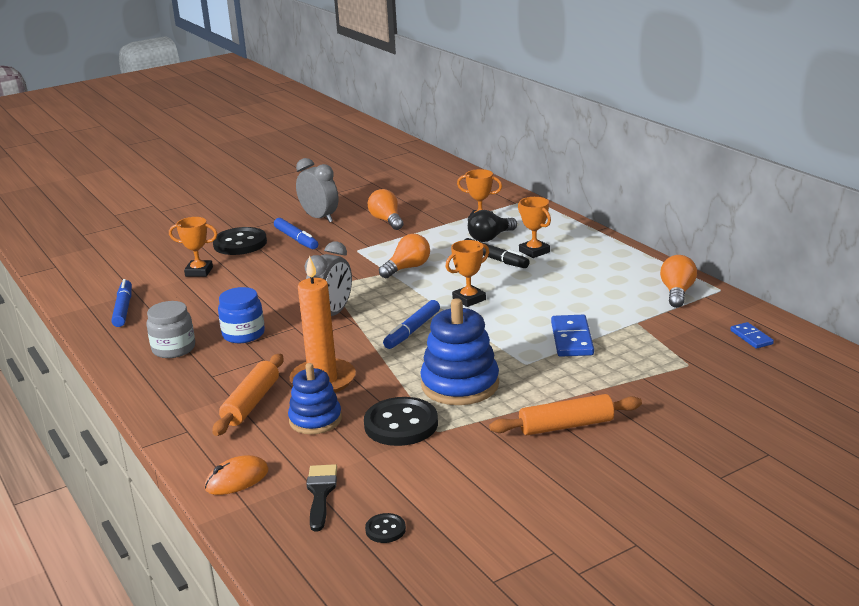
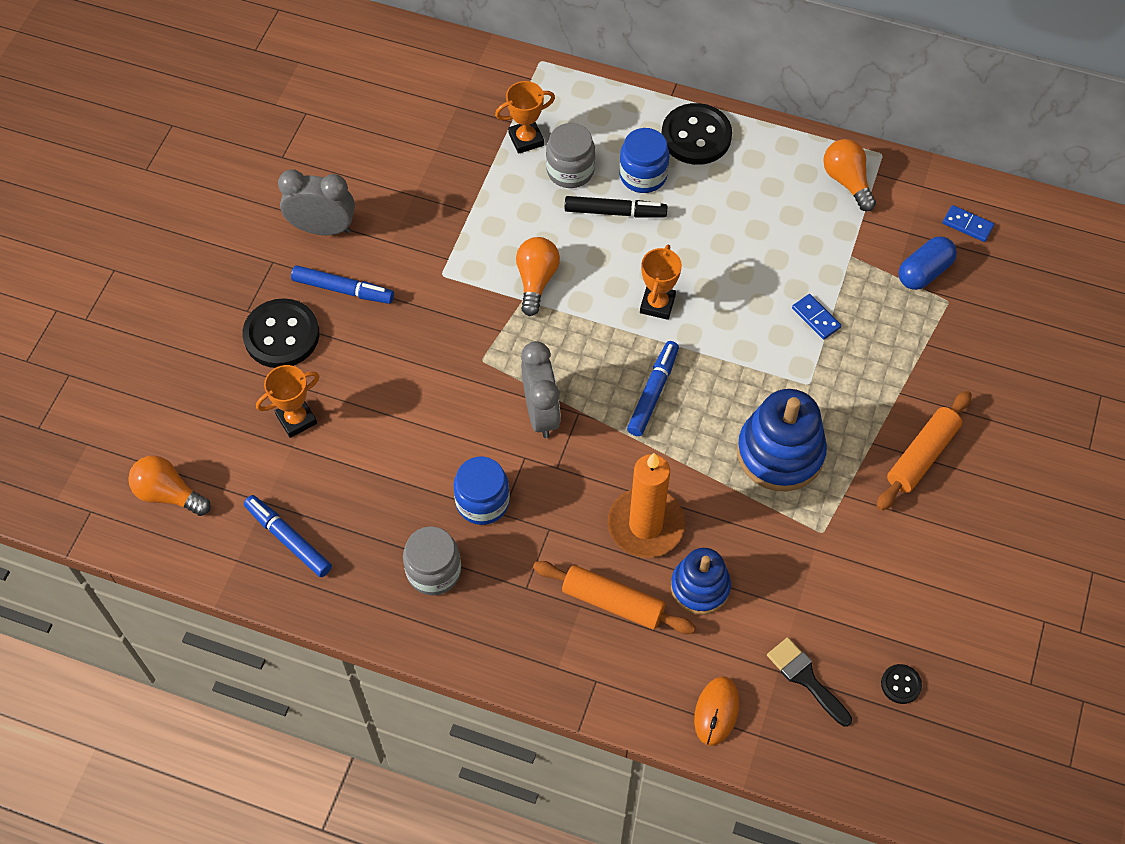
camera: 40 degrees left, 35 degrees up
orange rolling pin [212,354,284,436] -> orange rolling pin turned 45 degrees counterclockwise [533,561,696,634]
black button [364,397,438,446] -> black button moved to [661,103,732,165]
orange light bulb [368,189,404,230] -> orange light bulb moved to [128,455,211,516]
blue marker [383,300,440,349] -> blue marker turned 150 degrees counterclockwise [627,341,679,436]
black light bulb [468,210,517,242] -> grey jar [546,123,595,188]
orange trophy [518,197,551,258] -> blue jar [619,128,670,193]
blue domino [551,315,594,357] -> blue domino [792,294,841,340], size x0.59
none -> blue capsule [899,236,957,290]

